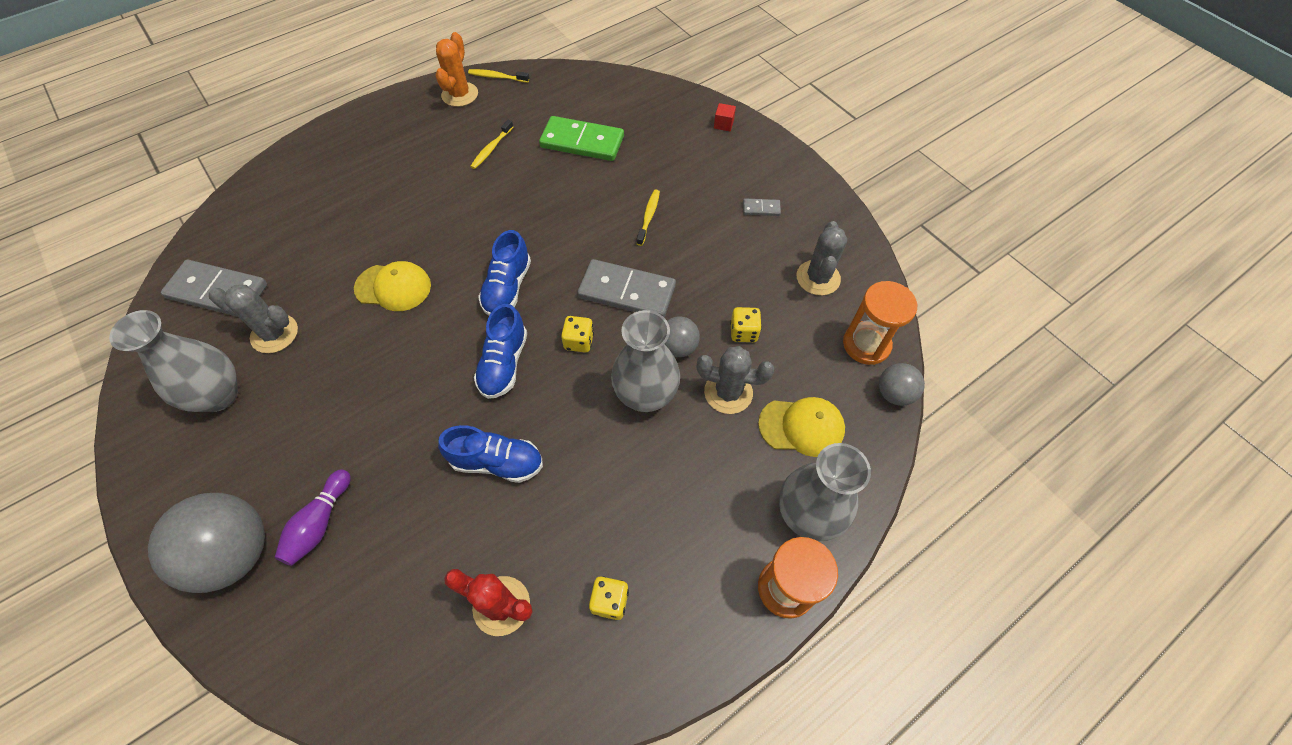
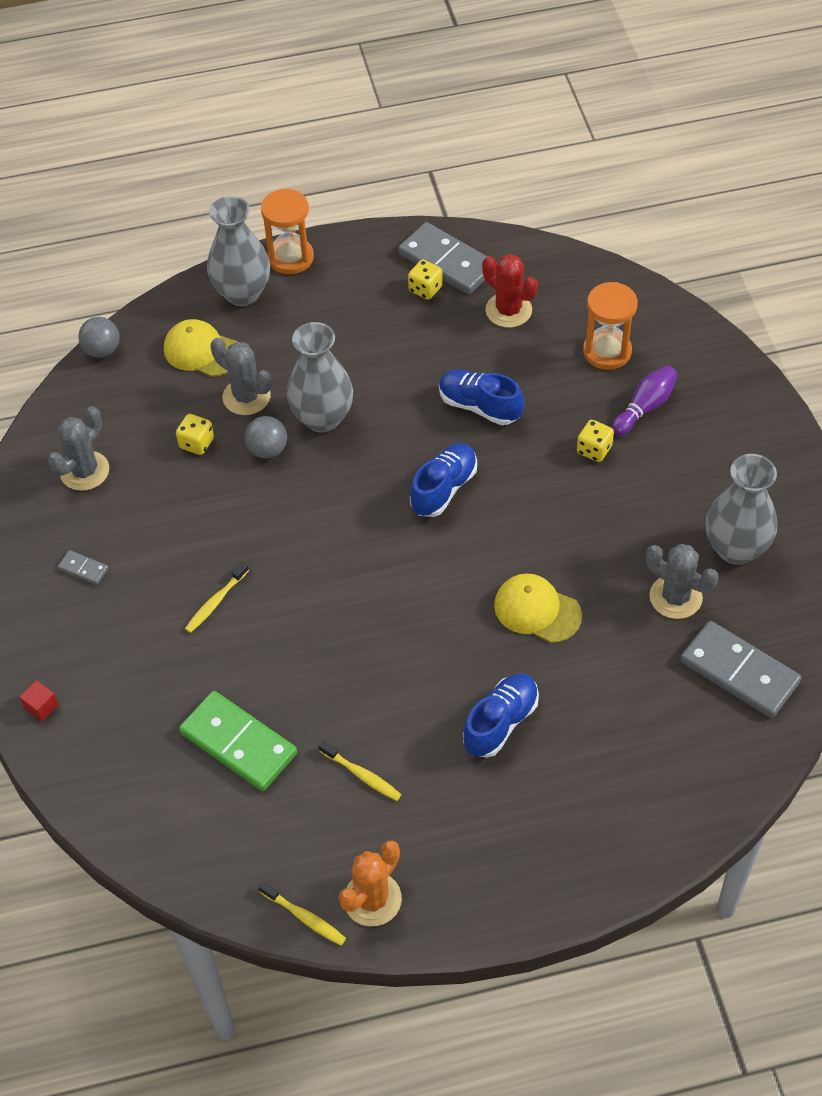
camera: 155 degrees left, 5 degrees down
grey ball [148,493,265,593] -> none
yellow toothbrush [470,120,513,169] -> yellow toothbrush turned 75 degrees clockwise [319,741,402,801]
blue shoe [478,230,531,316] -> blue shoe moved to [463,673,539,758]
yellow dice [561,316,594,353] -> yellow dice moved to [577,420,614,462]
grey domino [577,259,676,317] -> grey domino moved to [398,222,487,294]
orange hourglass [843,281,917,365] -> orange hourglass moved to [583,282,638,370]

